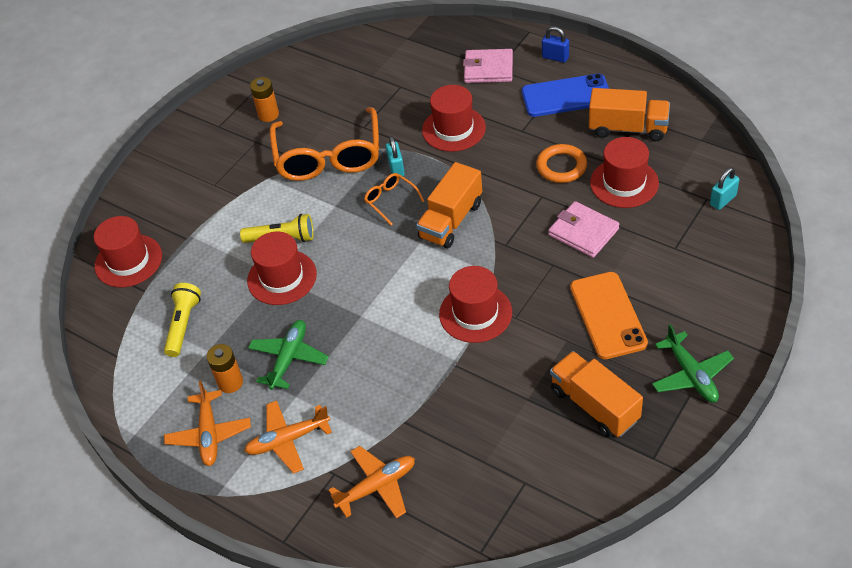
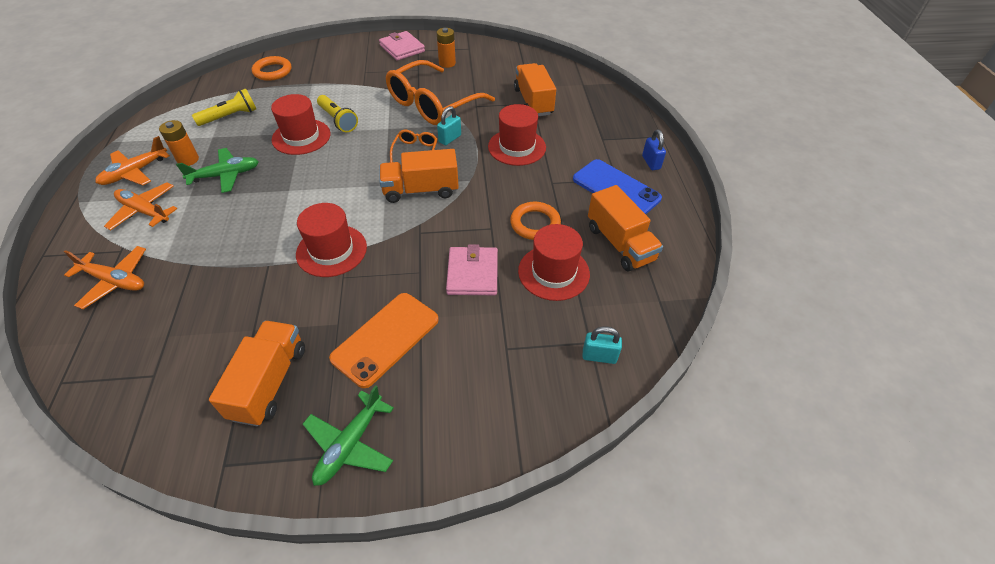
camera: 45 degrees right, 0 degrees up
red hat [94,216,162,287] -> orange ring [252,56,291,81]
pink wallet [463,49,513,83] -> pink wallet moved to [379,31,425,60]
none -> orange truck [514,63,556,116]

